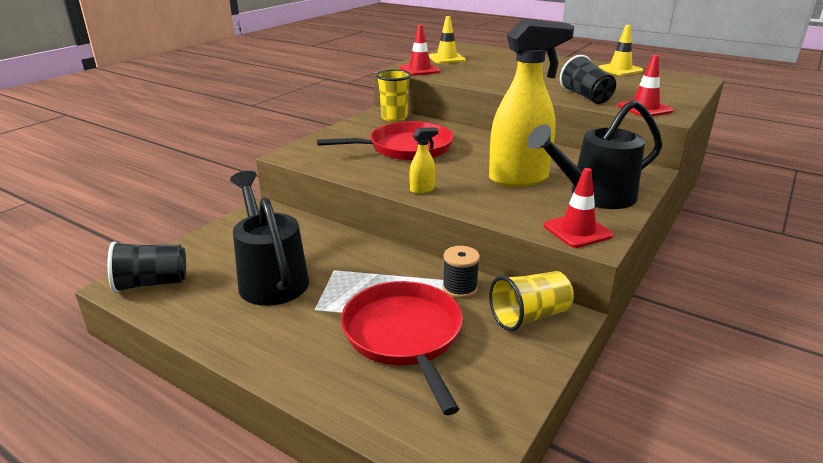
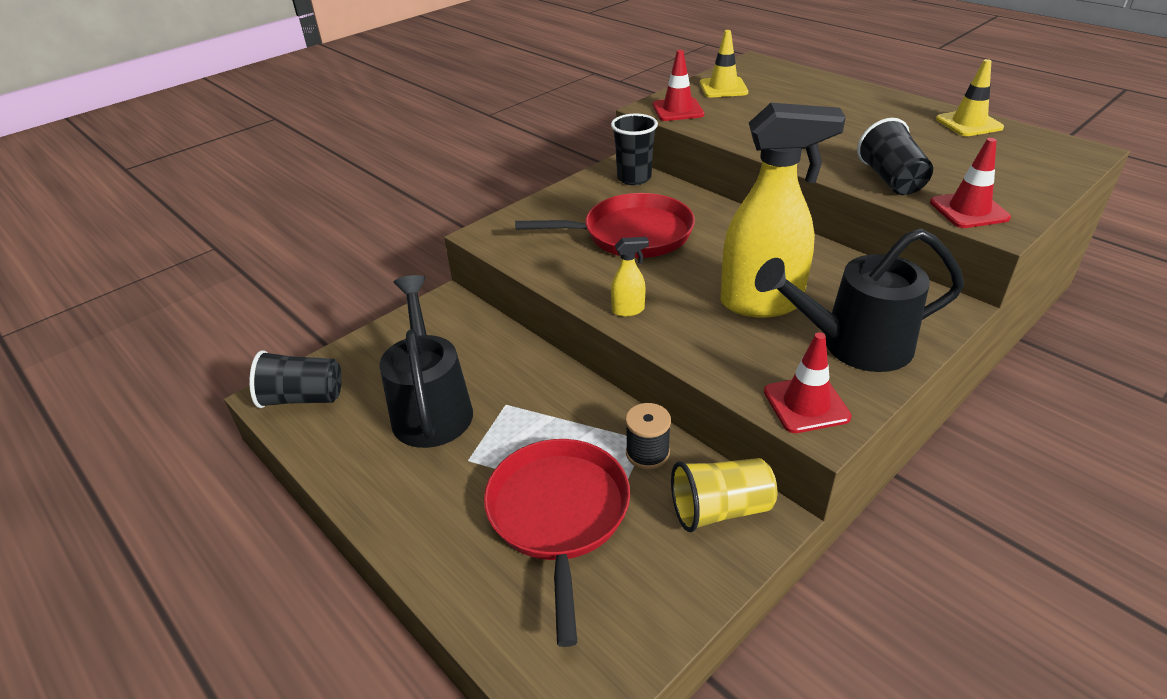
camera: 15 degrees right, 10 degrees up
yellow cup [376,70,411,122] -> black cup [611,114,658,185]

